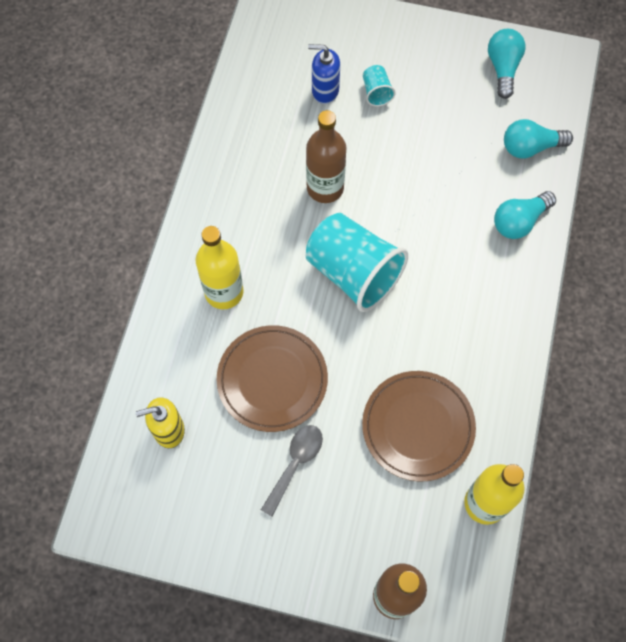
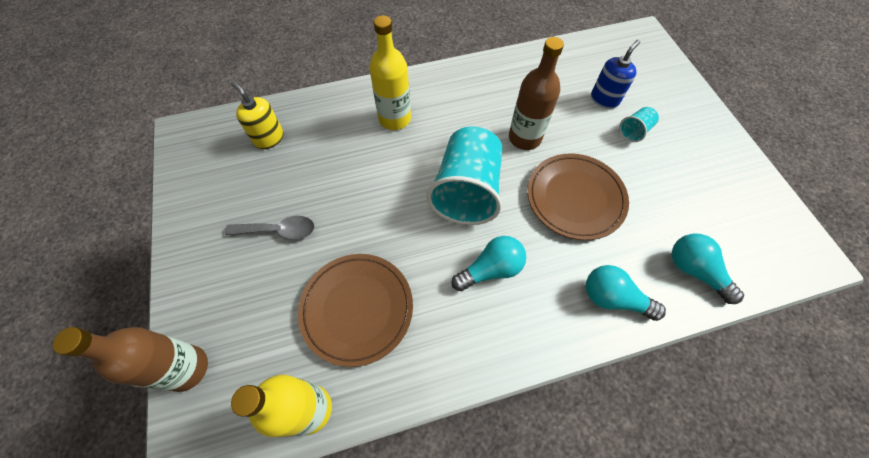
camera: 60 degrees right, 5 degrees down
brown plate [217,325,328,432] -> brown plate moved to [527,153,629,240]
blue soap dispenser [308,44,340,104] -> blue soap dispenser turned 60 degrees clockwise [591,40,640,109]
turquoise light bulb [488,29,526,99] -> turquoise light bulb moved to [452,236,526,291]

